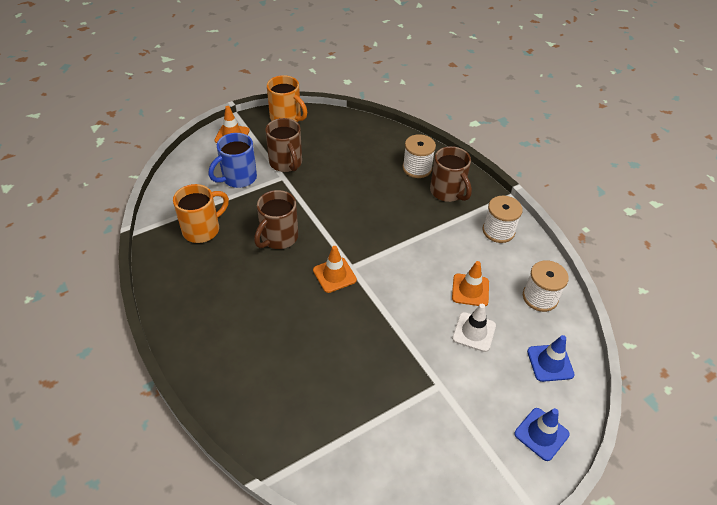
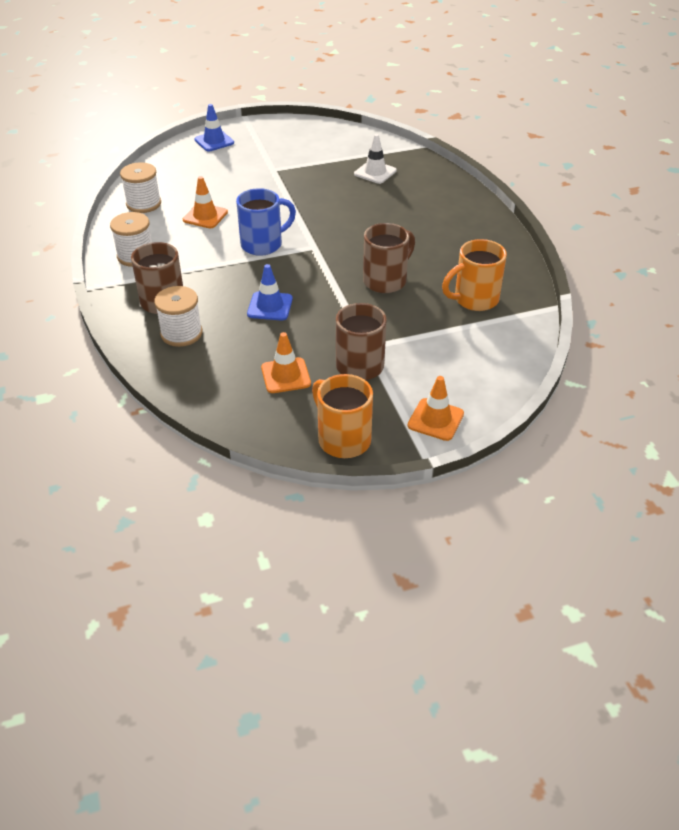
camera: 165 degrees left, 5 degrees down
blue mug [209,133,257,188] -> blue mug moved to [236,188,296,256]
orange traffic cone [313,246,357,293] -> orange traffic cone moved to [261,332,311,393]
white traffic cone [452,304,496,352] -> white traffic cone moved to [354,134,396,184]
blue traffic cone [527,335,575,382] -> blue traffic cone moved to [247,264,293,321]

